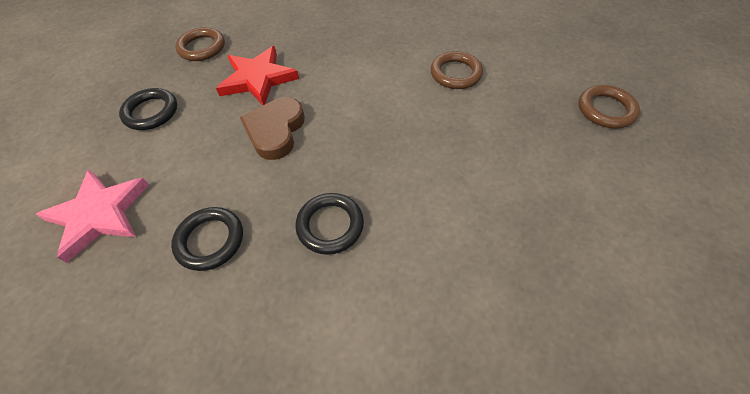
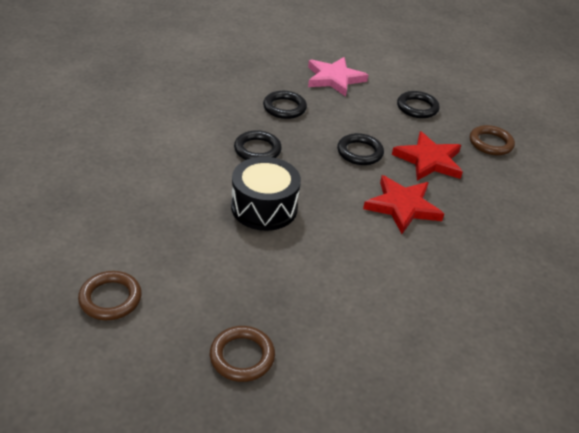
camera: 110 degrees right, 15 degrees down
brown heart [240,97,305,160] -> black ring [337,133,384,165]
brown ring [431,51,483,89] -> brown ring moved to [78,271,142,320]
none -> black drum [231,157,301,231]
none -> red star [363,175,444,234]

